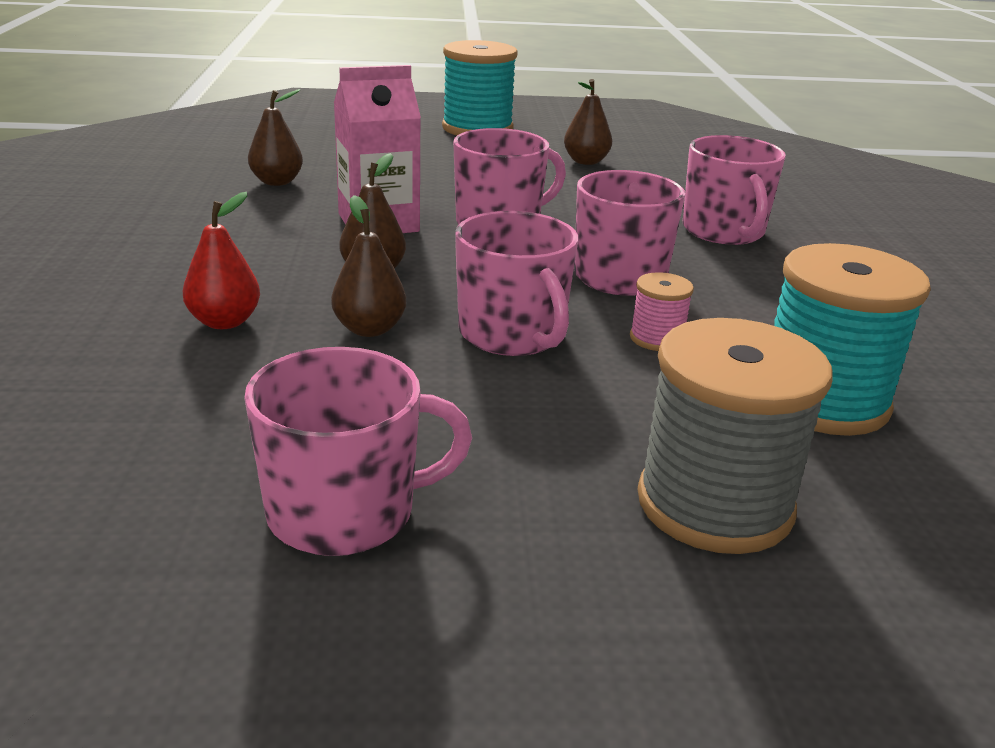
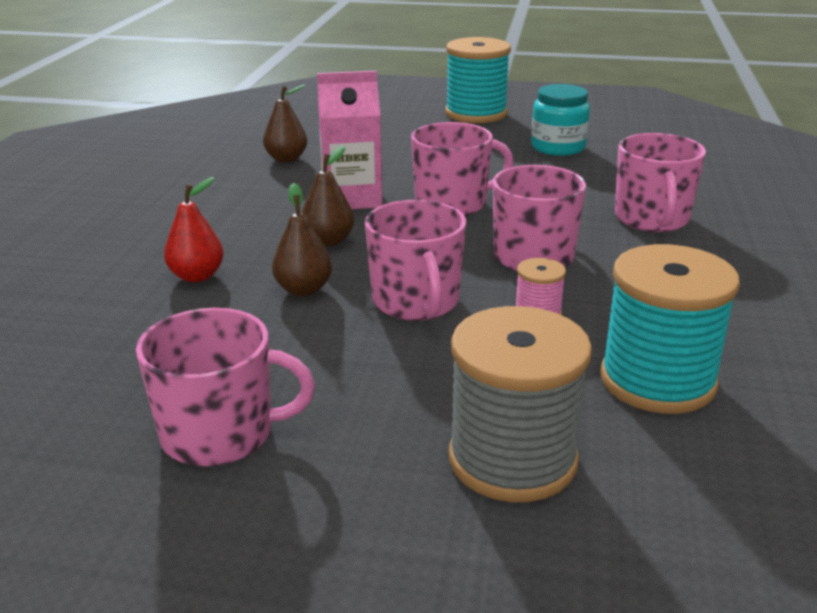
camera: 15 degrees right, 0 degrees up
brown pear [564,79,612,165] -> turquoise jar [531,84,590,156]

